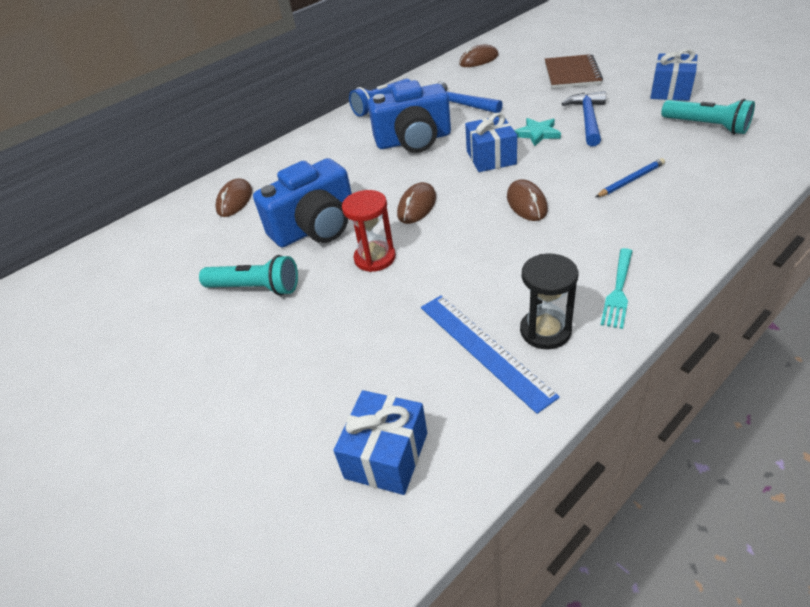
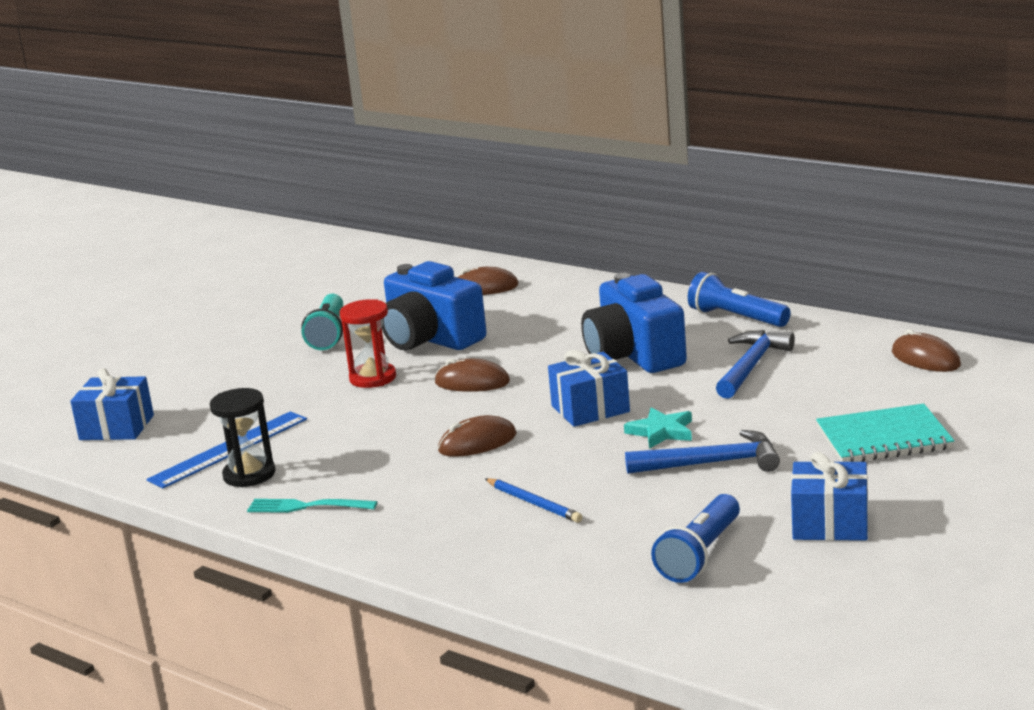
camera: 75 degrees right, 20 degrees down
brown notebook [545,54,603,89] -> turquoise notebook [816,404,954,462]
turquoise flashlight [661,99,755,134] -> blue flashlight [651,494,740,583]

